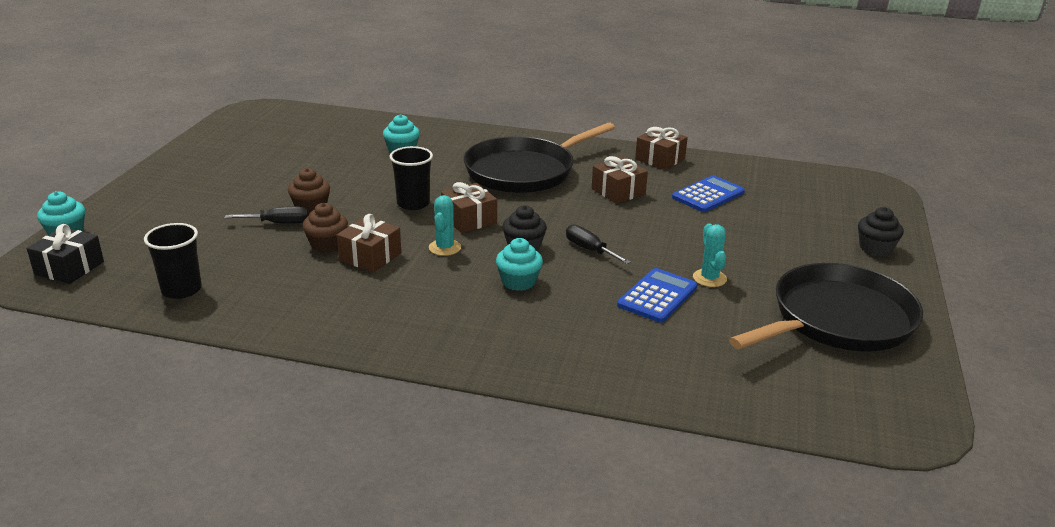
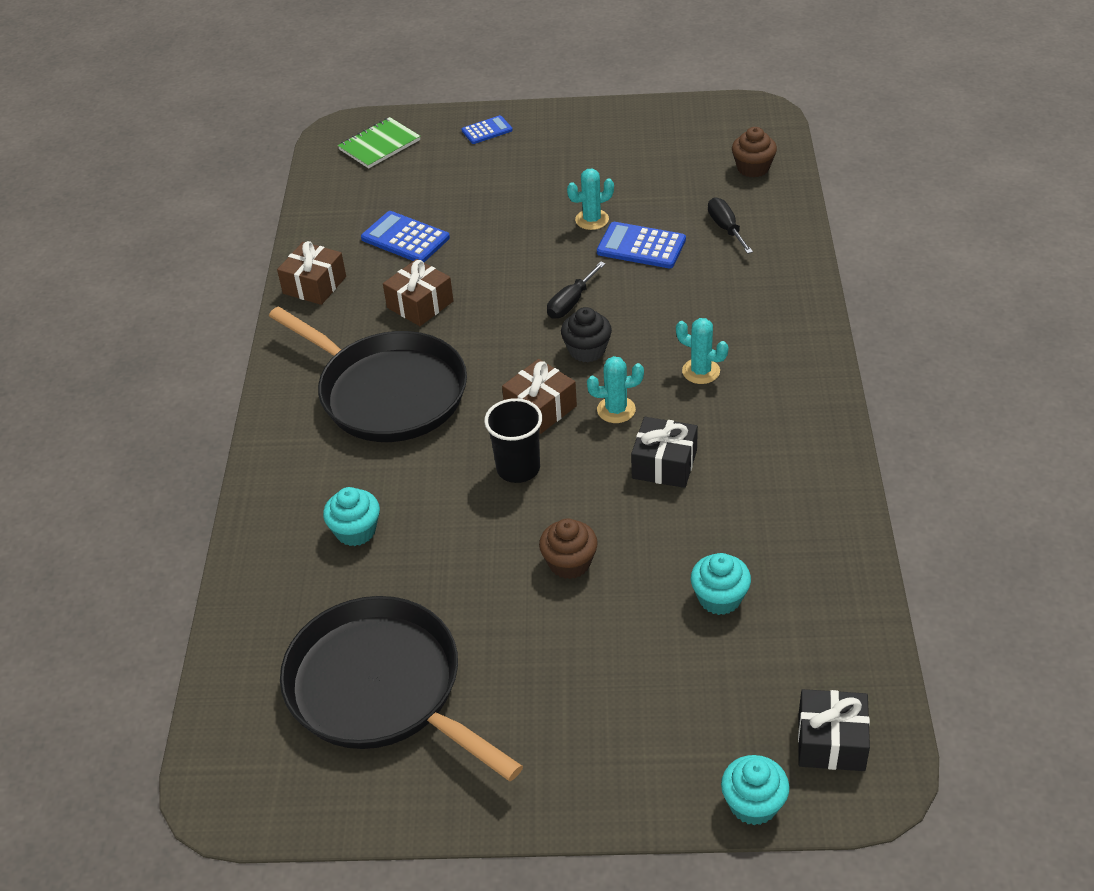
camera: 100 degrees left, 15 degrees up
black cup [144,223,202,299] -> none
black screwdriver [225,206,308,224] -> black screwdriver moved to [708,197,753,254]
brown cupcake [303,203,348,253] -> brown cupcake moved to [732,127,777,177]
brown gift [337,214,401,272] -> black gift [631,417,698,488]
turquoise cupcake [496,238,543,291] -> turquoise cupcake moved to [691,553,751,615]
black pan [729,263,923,351] -> black pan moved to [280,596,523,781]
black cupcake [858,207,904,256] -> blue calculator [461,115,513,144]
none -> green notebook [338,117,421,168]
none -> turquoise cactus [676,318,728,384]

